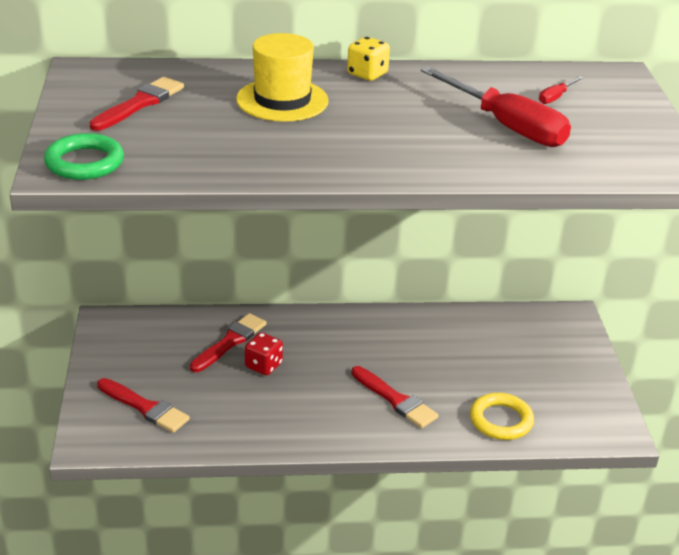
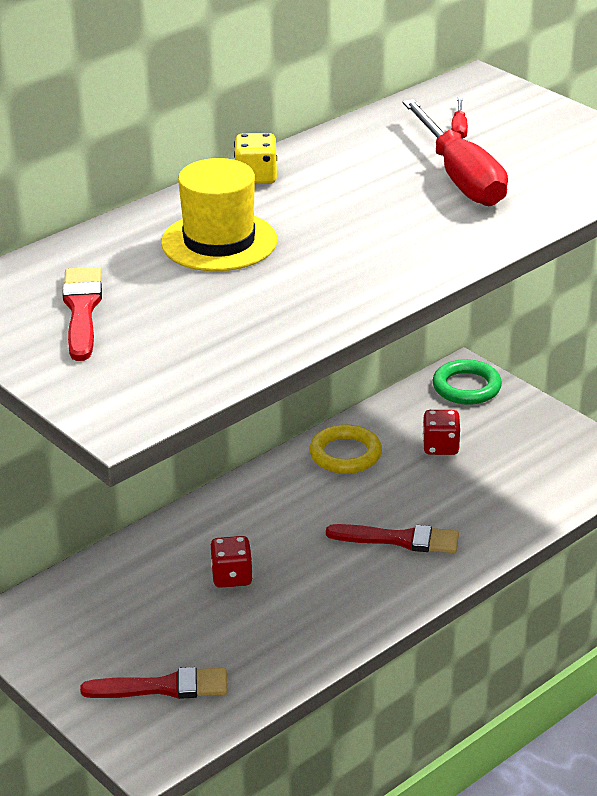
camera: 35 degrees left, 0 degrees up
green ring [44,133,124,180] -> green ring moved to [433,359,502,405]
red brush [190,313,267,372] -> none
red screwdriver [421,67,571,147] -> red screwdriver turned 60 degrees clockwise [402,99,508,206]
yellow ring [470,393,534,440] -> yellow ring moved to [309,424,382,474]
none -> red dice [423,410,460,455]

